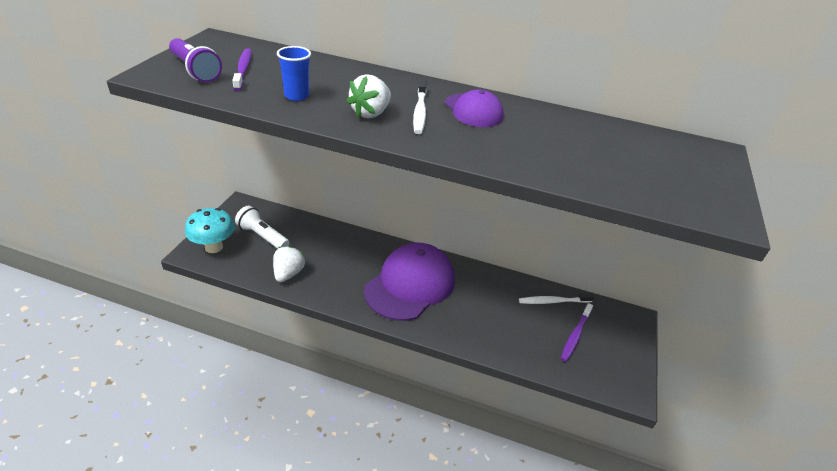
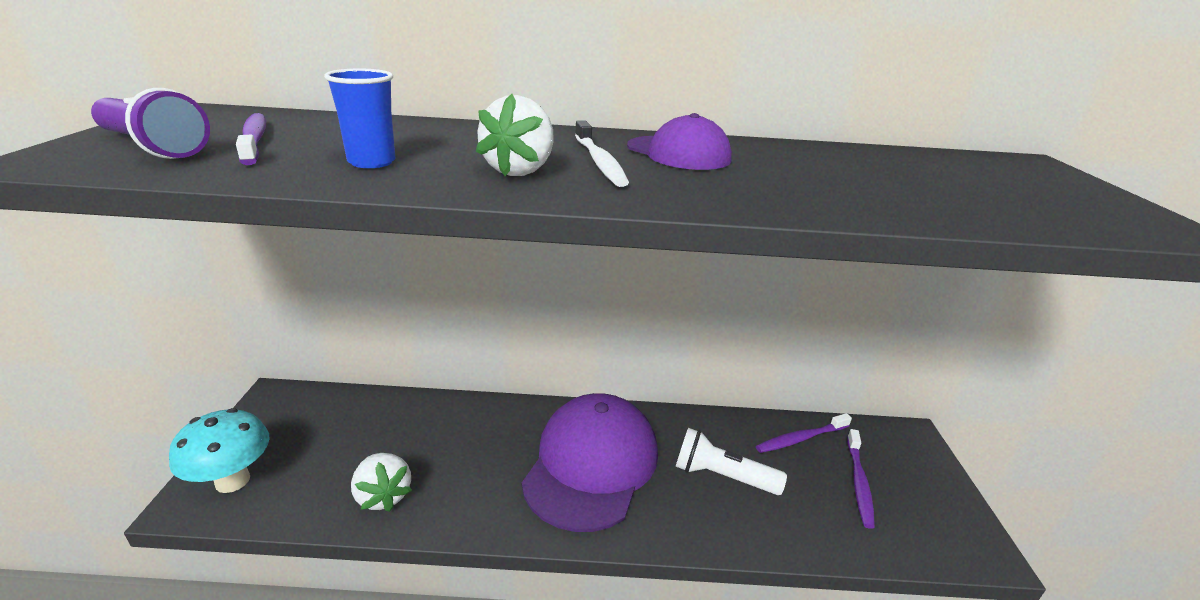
camera: 15 degrees left, 10 degrees down
white flashlight [235,206,290,249] -> white flashlight moved to [676,428,787,495]
white strawberry [273,246,306,282] -> white strawberry turned 150 degrees clockwise [351,453,412,512]
white toothbrush [519,293,594,304] -> purple toothbrush [756,413,852,453]

